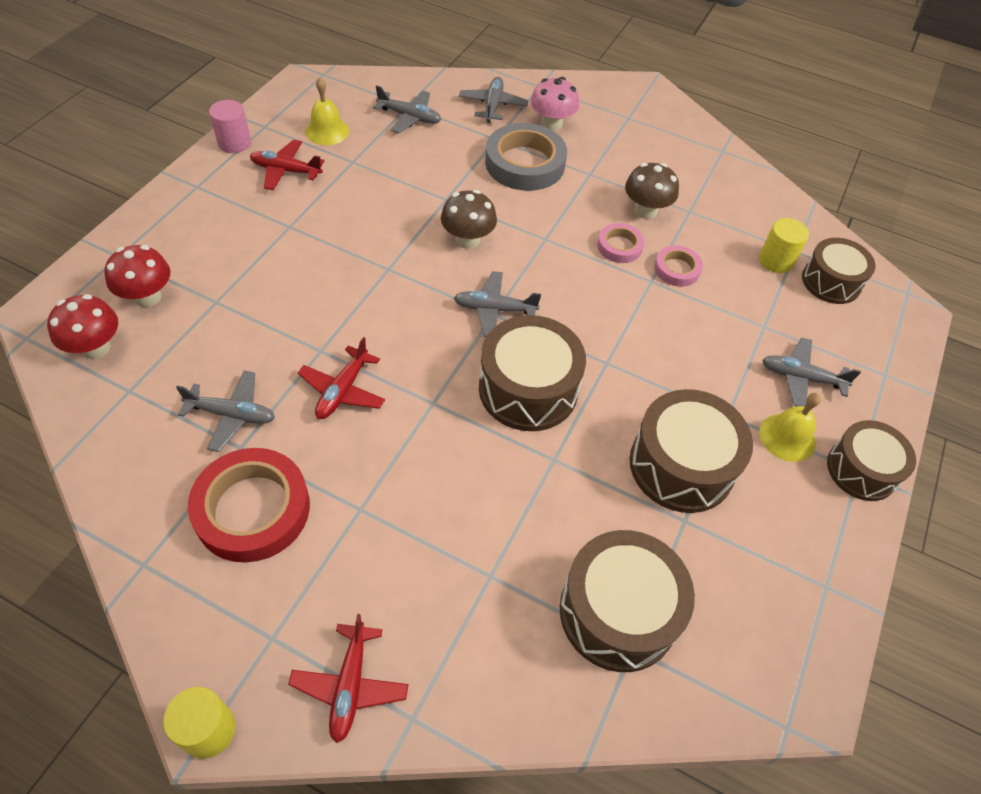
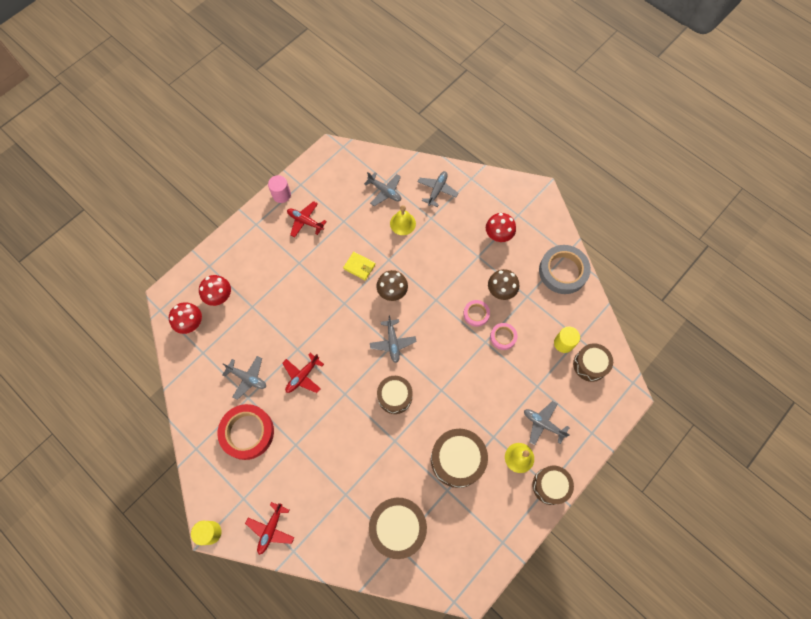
camera: 20 degrees right, 15 degrees up
yellow bell [305,78,349,145] -> yellow bell moved to [390,205,416,235]
grey plane [454,271,541,337] -> grey plane turned 120 degrees counterclockwise [370,316,417,363]
brown drum [479,315,586,431] -> brown drum [377,376,413,414], size x0.67
grey tape [485,123,567,191] -> grey tape moved to [539,245,591,294]
pink mushroom [530,77,579,131] -> none
none -> yellow wallet [343,252,376,280]
none -> red mushroom [486,213,516,242]

